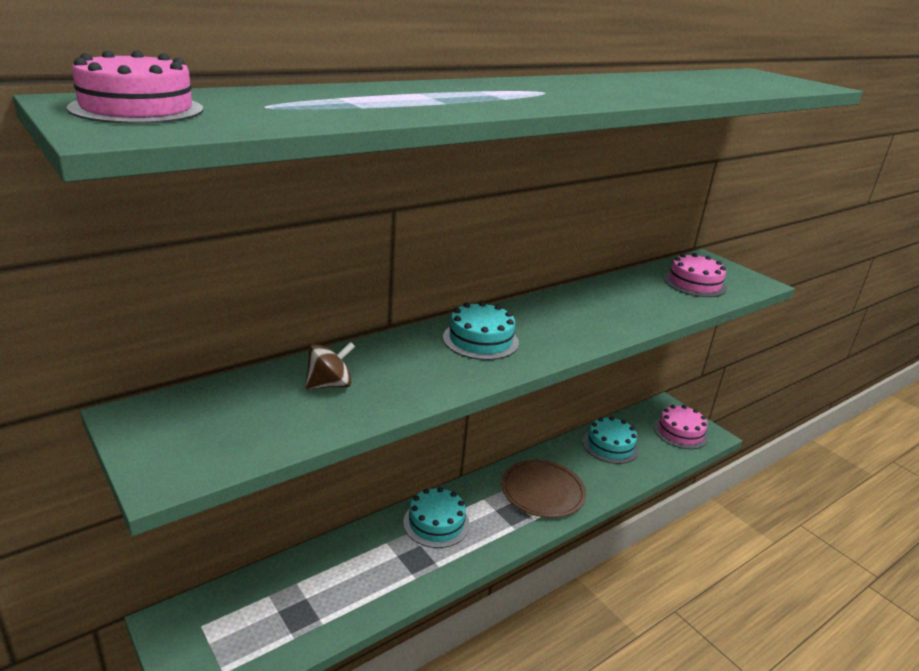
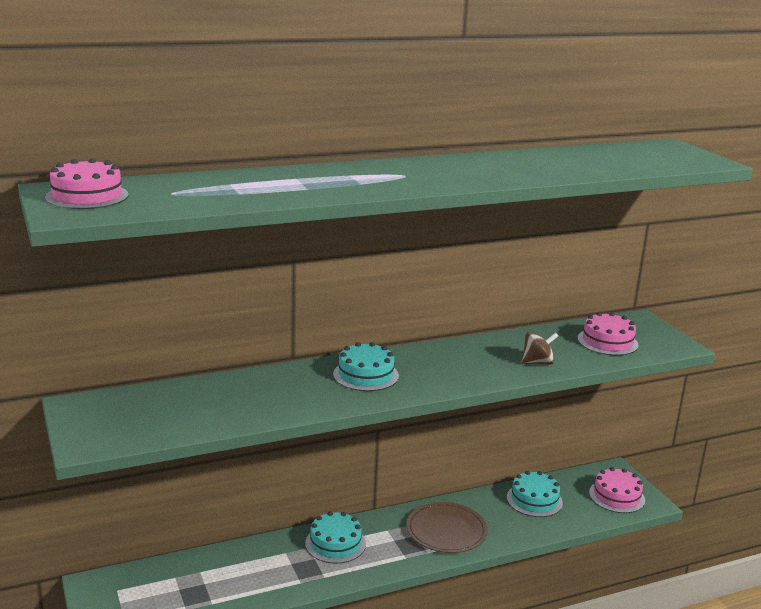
camera: 15 degrees right, 5 degrees down
brown spinning top [305,342,355,389] -> brown spinning top moved to [521,332,558,365]

